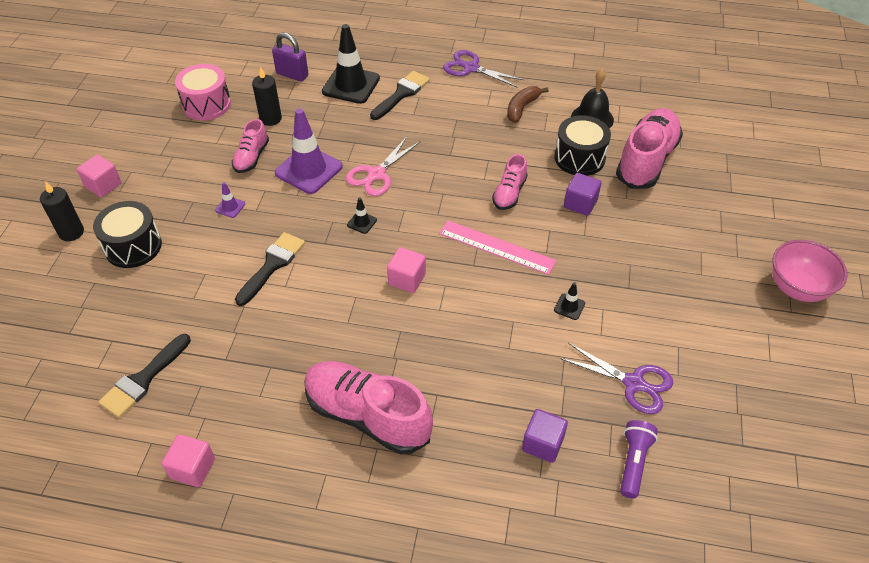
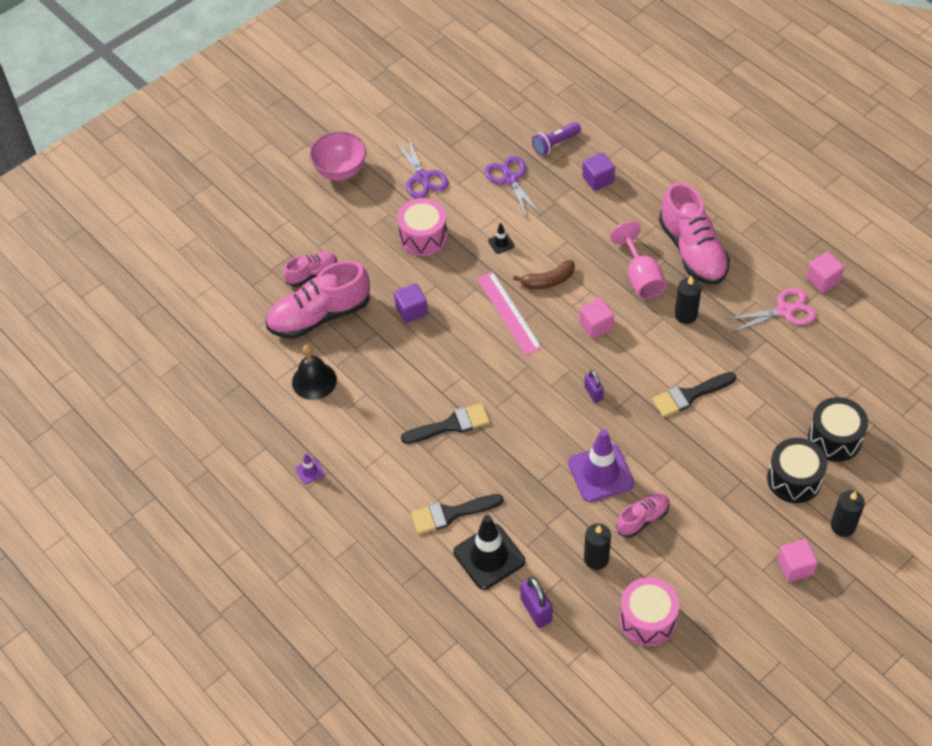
camera: 140 degrees left, 5 degrees up
black brush [98,334,191,418] -> black brush moved to [401,403,490,444]
purple traffic cone [215,182,245,218] -> purple traffic cone moved to [296,453,324,484]
pink scissors [346,137,420,196] -> pink scissors moved to [725,288,816,333]
black traffic cone [347,198,377,234] -> purple padlock [584,370,604,403]
purple scissors [443,50,524,88] -> purple scissors moved to [394,136,448,199]
pink shoe [492,154,528,210] -> pink shoe moved to [283,252,337,287]
brown banana [507,86,549,123] -> brown banana moved to [513,260,575,289]
black drum [554,115,611,176] -> black drum moved to [808,397,868,462]
none -> pink drum [397,198,448,256]
none -> pink goblet [610,221,667,299]
none -> black candle [675,275,702,324]

